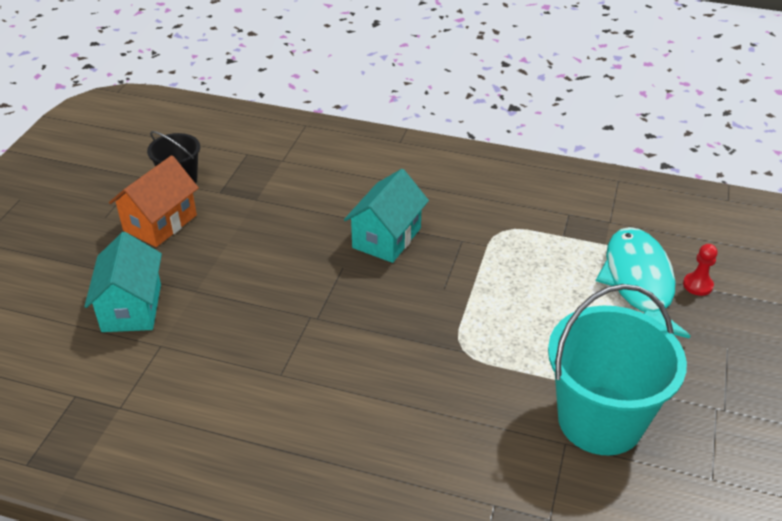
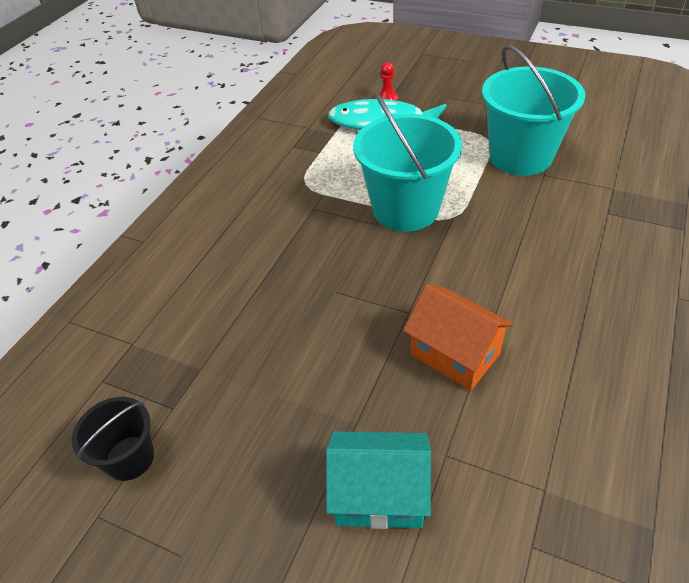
camera: 80 degrees left, 5 degrees up
orange house [109,155,199,247] -> orange house moved to [403,284,514,391]
turquoise house [344,169,429,263] -> none
none -> turquoise bucket [353,93,462,232]

